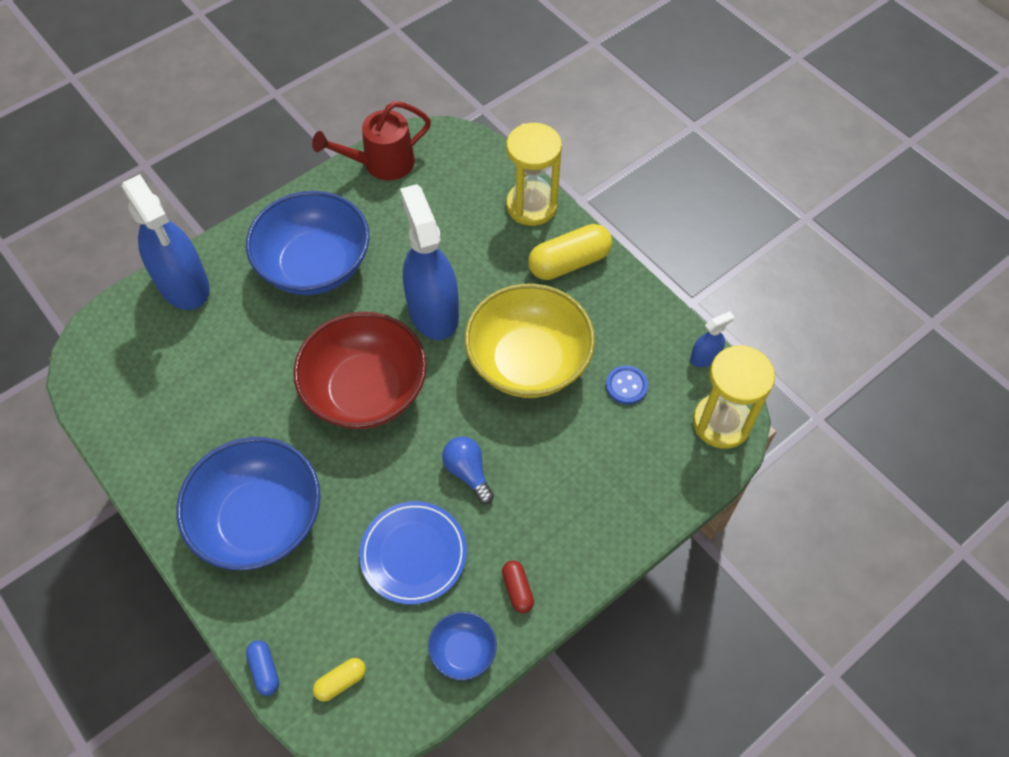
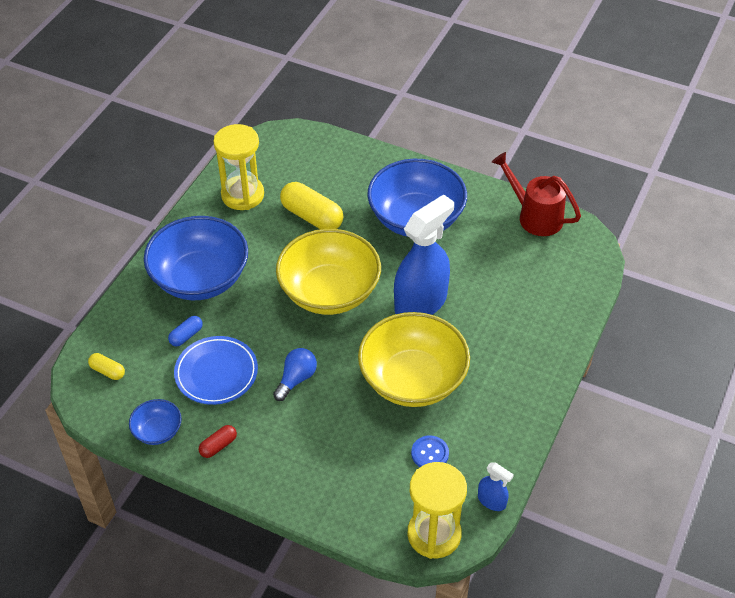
camera: 65 degrees right, 10 degrees down
blue spray bottle [121,174,210,310] -> none
blue capsule [246,640,279,696] -> blue capsule moved to [168,316,203,346]
red bowl [293,312,427,429] -> yellow bowl [276,229,381,315]
yellow hourglass [506,123,562,226] -> yellow hourglass moved to [213,124,264,210]
yellow capsule [528,224,612,280] -> yellow capsule moved to [280,182,343,229]

